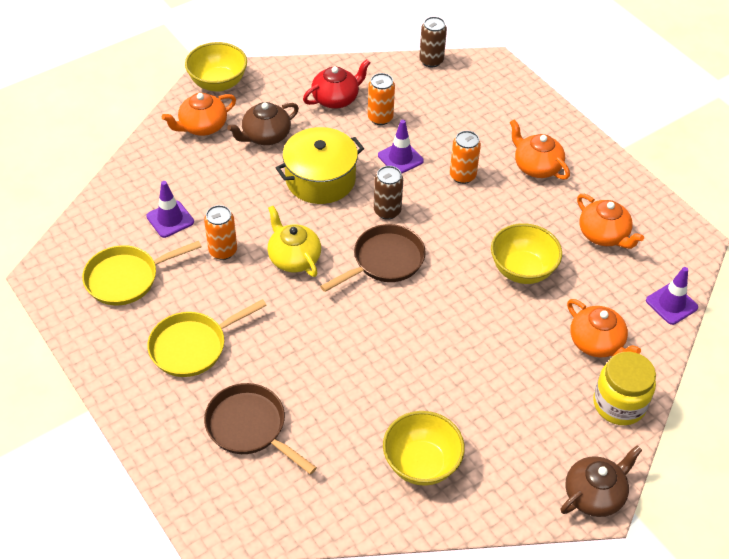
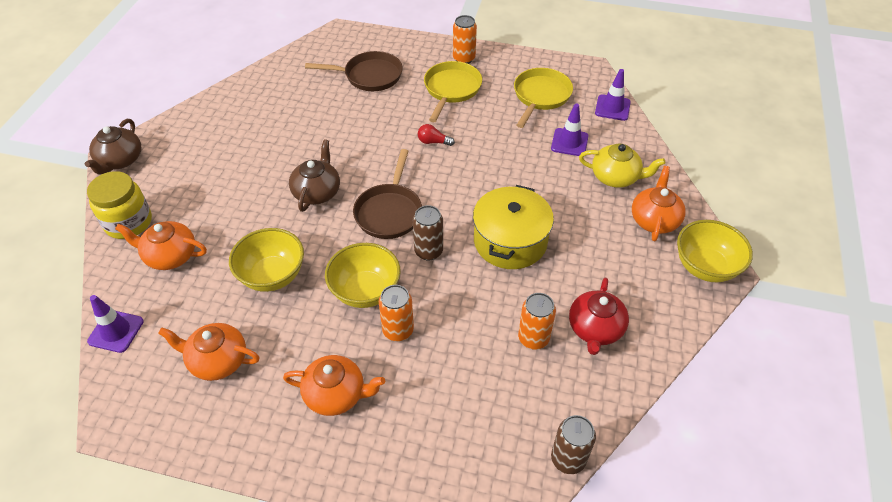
camera: 140 degrees right, 0 degrees up
orange can [204,205,237,260] -> orange can moved to [453,15,477,64]
brown teapot [227,102,299,145] -> brown teapot moved to [289,139,340,212]
yellow teapot [267,206,321,277] -> yellow teapot moved to [579,144,665,188]
purple traffic cone [378,120,424,174] -> purple traffic cone moved to [595,69,631,121]
yellow bowl [383,411,465,486] -> yellow bowl moved to [325,243,400,308]
none -> red light bulb [418,124,455,146]

